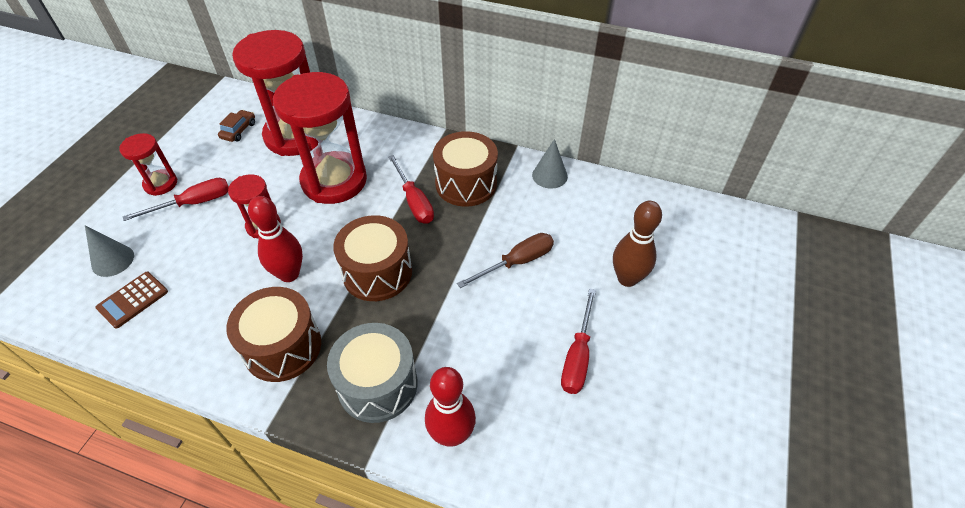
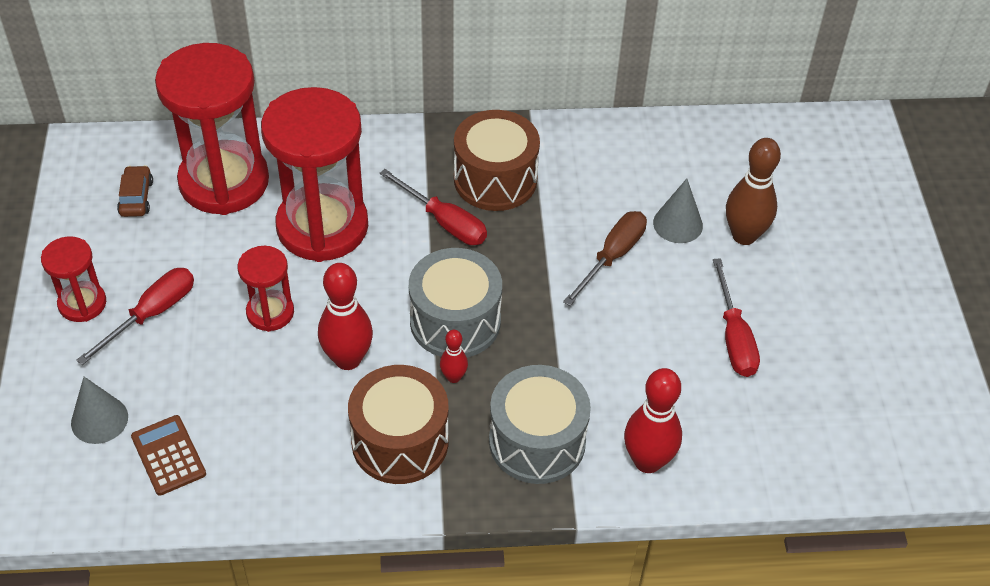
camera: 25 degrees left, 0 degrees up
brown calculator [95,272,168,329] -> brown calculator turned 135 degrees clockwise [131,415,206,496]
brown drum [333,215,412,301] -> grey drum [409,248,502,358]
grey cone [532,139,568,189] -> grey cone moved to [653,178,703,243]
none -> red bowling pin [440,330,468,383]

